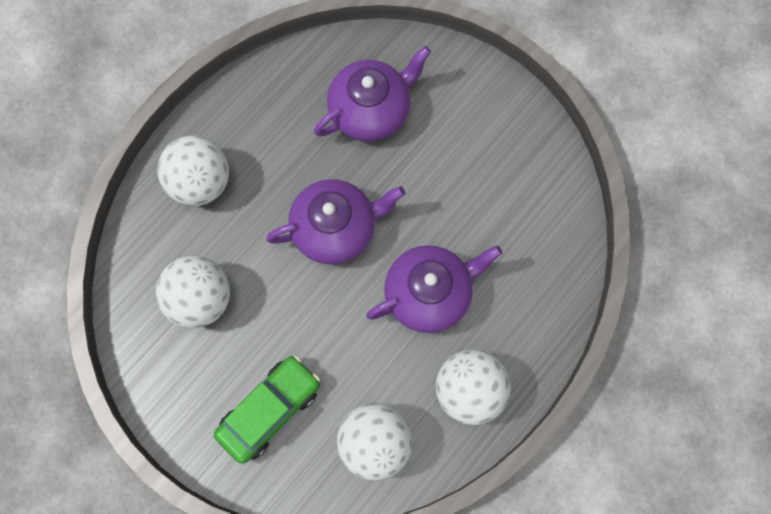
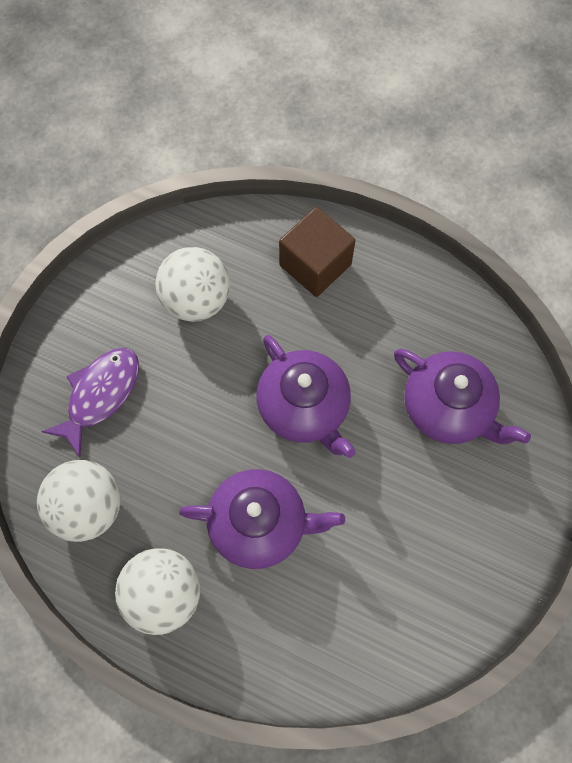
camera: 75 degrees right, 5 degrees down
white ball [157,136,229,206] -> brown cube [279,207,356,297]
green car [214,355,320,464] -> purple fish [41,348,139,457]
purple teapot [366,245,502,333] -> purple teapot turned 45 degrees counterclockwise [179,469,345,569]

